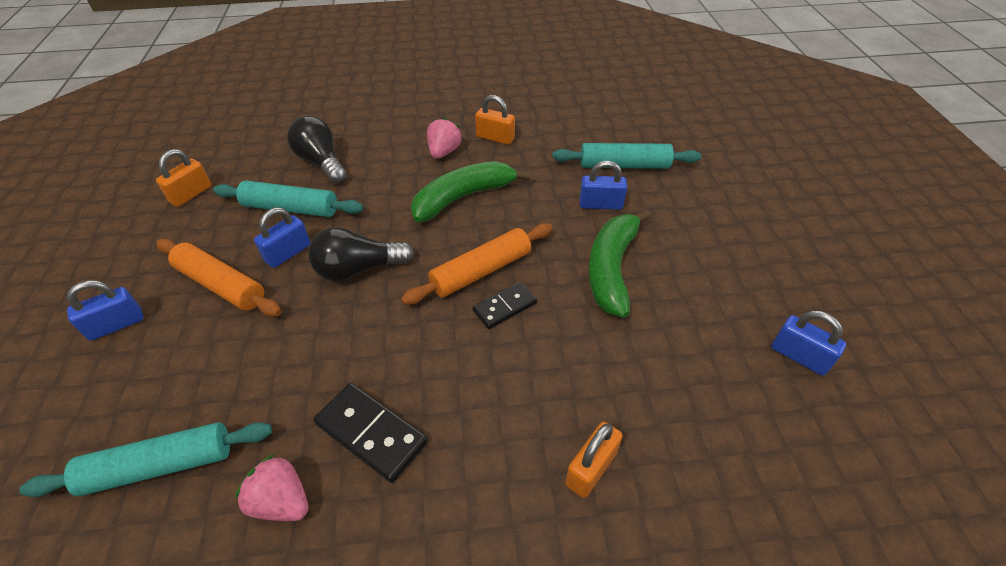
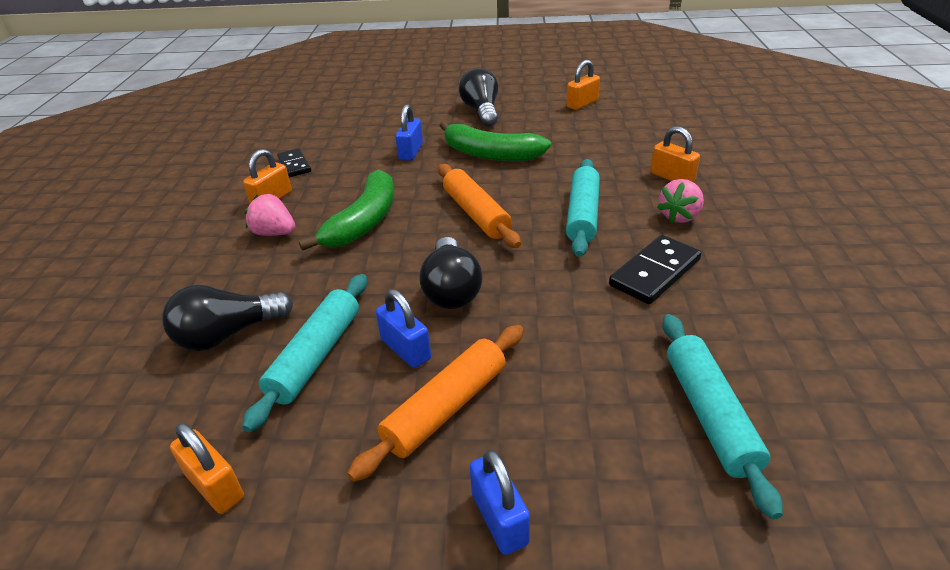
camera: 80 degrees left, 10 degrees down
pink strawberry [235,454,308,521] -> pink strawberry moved to [657,179,704,223]
green banana [411,161,531,222] -> green banana turned 135 degrees counterclockwise [299,170,394,251]
black domino [473,282,537,329] -> black domino moved to [277,148,311,177]
turquoise rolling pin [552,143,701,169] -> turquoise rolling pin moved to [566,159,600,257]
blue padlock [772,311,846,375] -> orange padlock [566,60,600,110]
none -> black light bulb [459,68,498,127]

